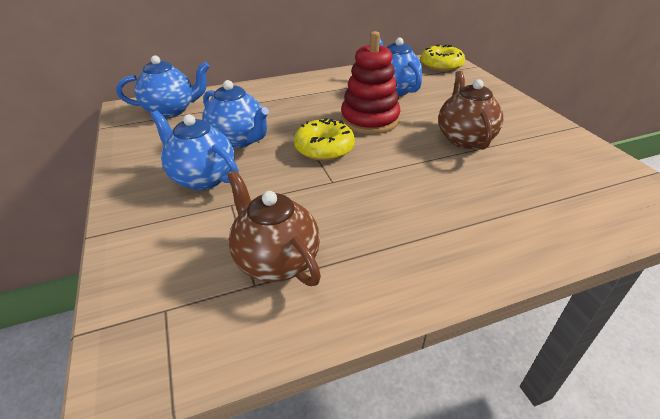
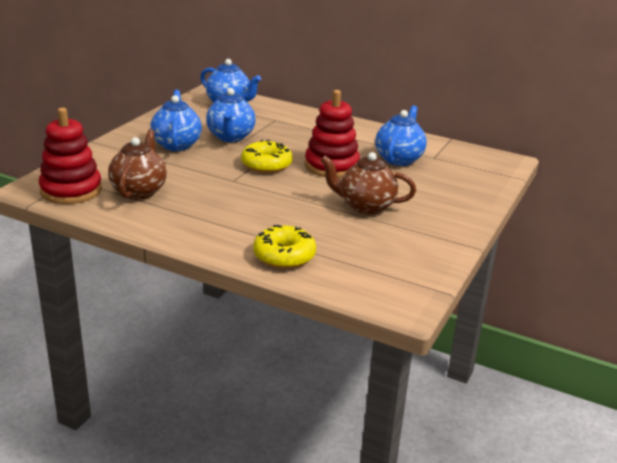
camera: 45 degrees right, 10 degrees down
yellow donut [421,44,465,71] -> yellow donut moved to [253,225,316,269]
brown teapot [438,71,503,149] -> brown teapot turned 120 degrees counterclockwise [321,152,416,215]
none -> red stacking toy [39,108,102,204]

